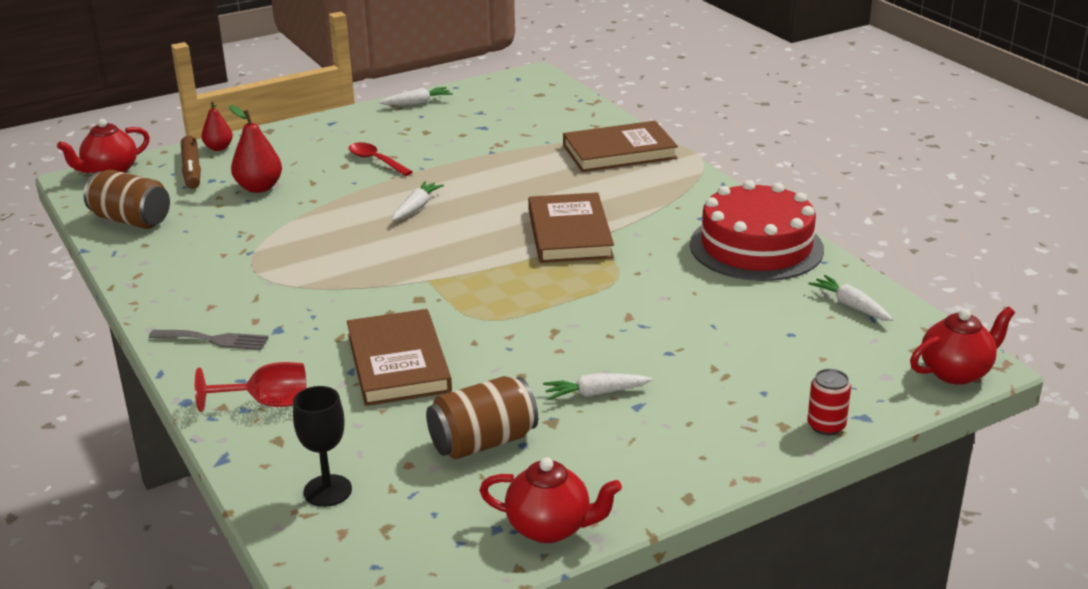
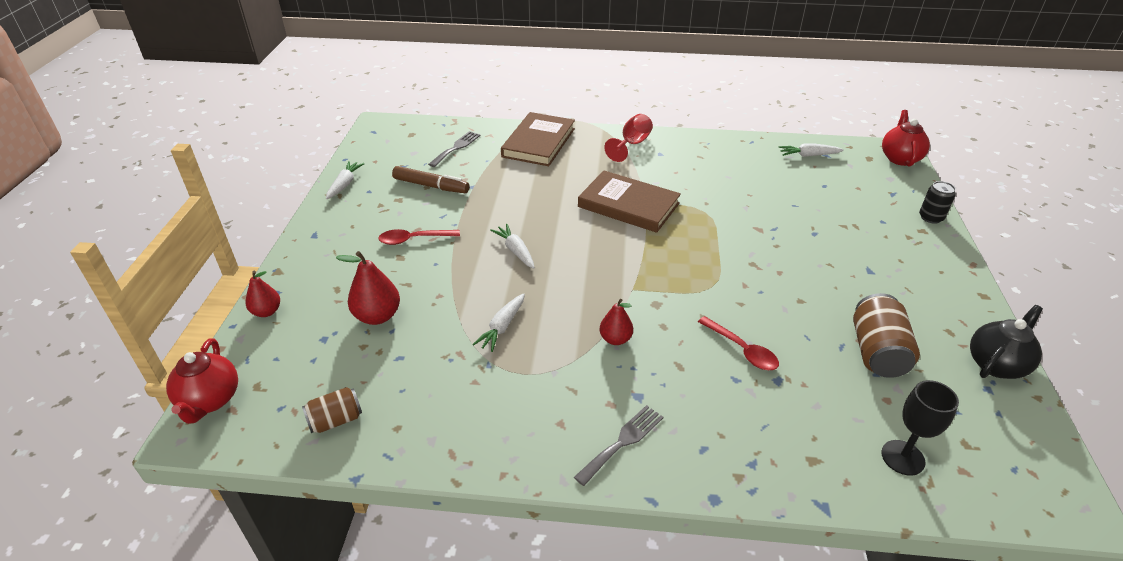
camera: 55 degrees left, 10 degrees up
brown can [83,170,170,229] -> brown can [302,387,362,433], size x0.61
brown marker [181,136,201,189] -> brown marker moved to [392,166,469,193]
red goblet [195,362,307,412] -> red goblet moved to [604,114,653,162]
brown book [347,309,452,406] -> red spoon [698,316,779,370]
red teapot [479,457,622,543] -> black teapot [970,305,1043,379]
white carrot [543,373,652,400] -> white carrot moved to [472,293,525,352]
red cake [690,180,824,281] -> none
red can [807,369,851,435] -> black can [919,181,956,224]
none -> grey fork [428,131,481,167]
none -> red pear [600,299,633,345]

